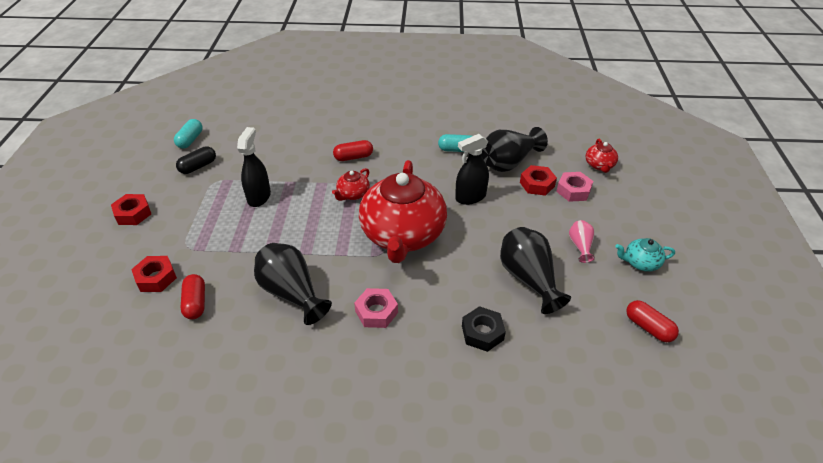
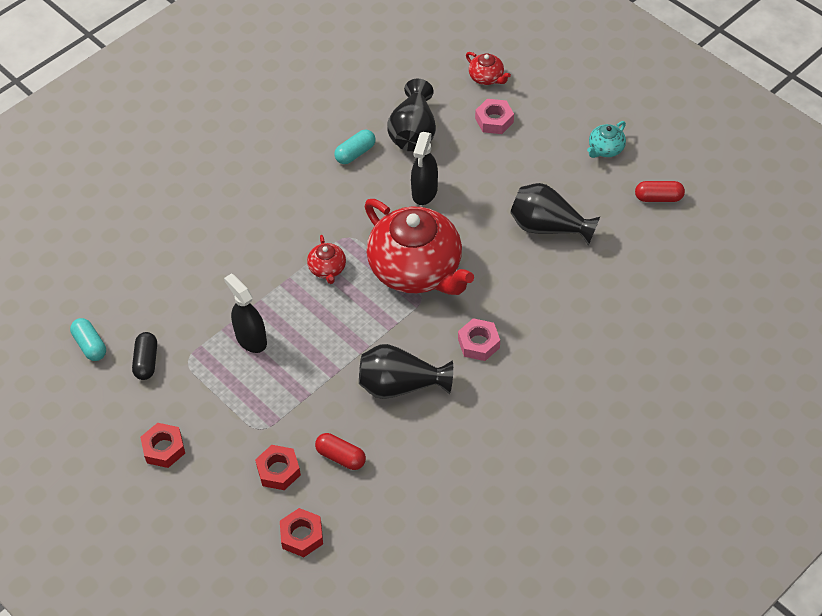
camera: 45 degrees left, 10 degrees up
red capsule [333,140,373,161] -> none
black nut [462,306,506,352] -> none
red nut [520,165,557,196] -> red nut moved to [280,508,323,557]
pink vase [569,220,595,263] -> none

